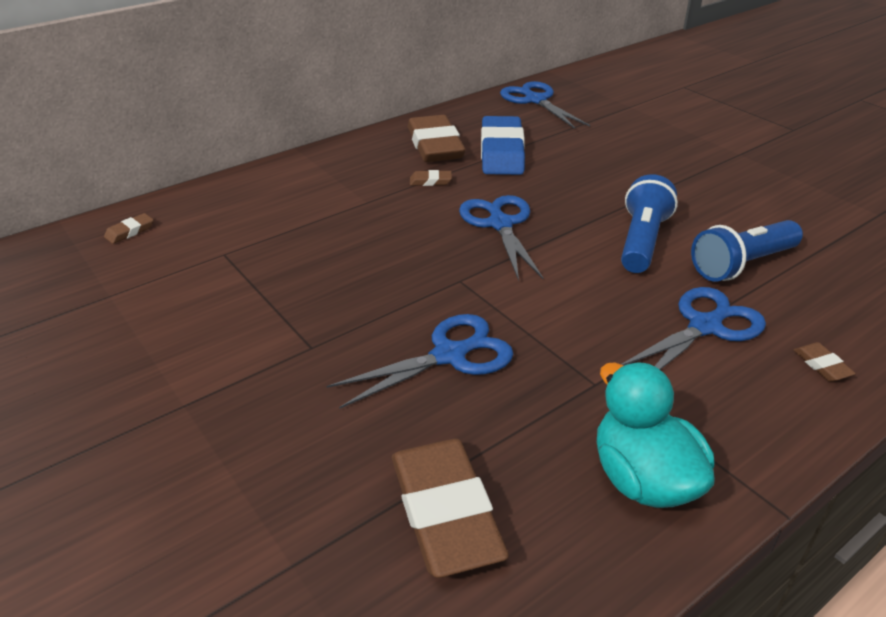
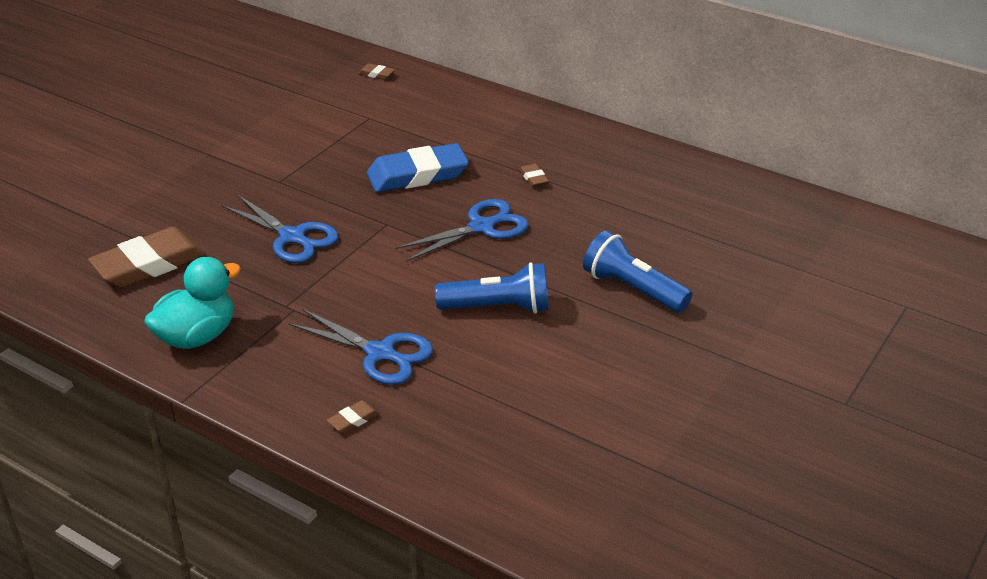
camera: 70 degrees right, 0 degrees up
brown eraser [407,115,466,162] -> none
blue eraser [481,116,525,175] -> blue eraser moved to [367,143,469,192]
blue scissors [500,81,590,129] -> none
blue flashlight [691,220,803,282] -> blue flashlight moved to [583,230,692,313]

